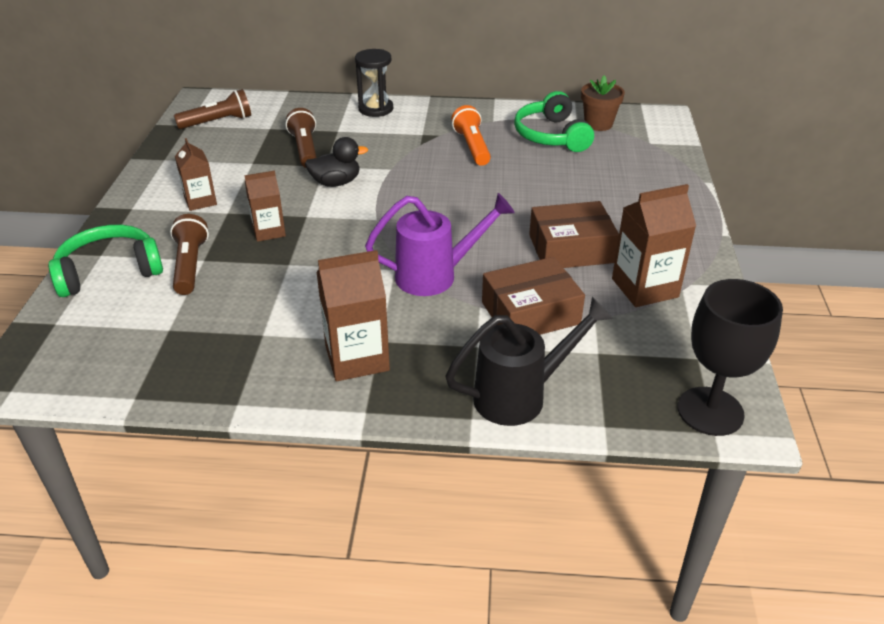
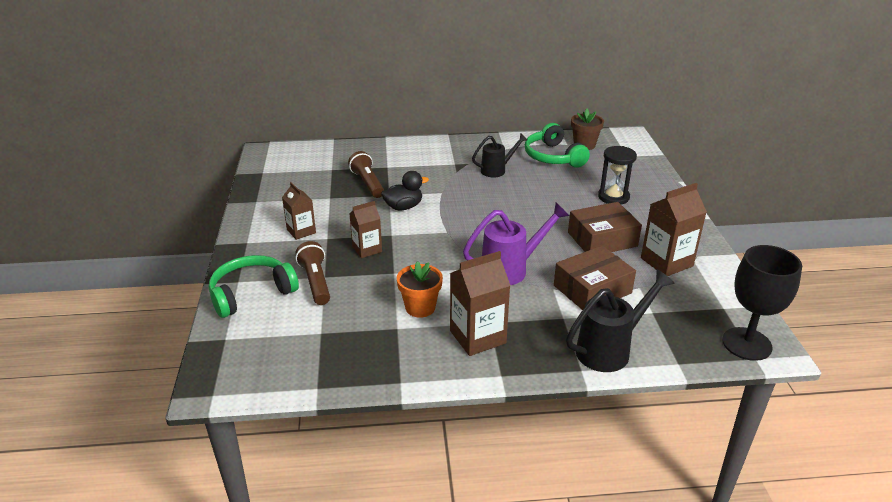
camera: 10 degrees left, 5 degrees down
brown flashlight [174,89,251,129] -> none
black hourglass [355,49,393,117] -> black hourglass moved to [598,146,637,204]
orange flashlight [452,105,491,166] -> black watering can [472,133,527,177]
none -> orange flower pot [397,261,443,318]

